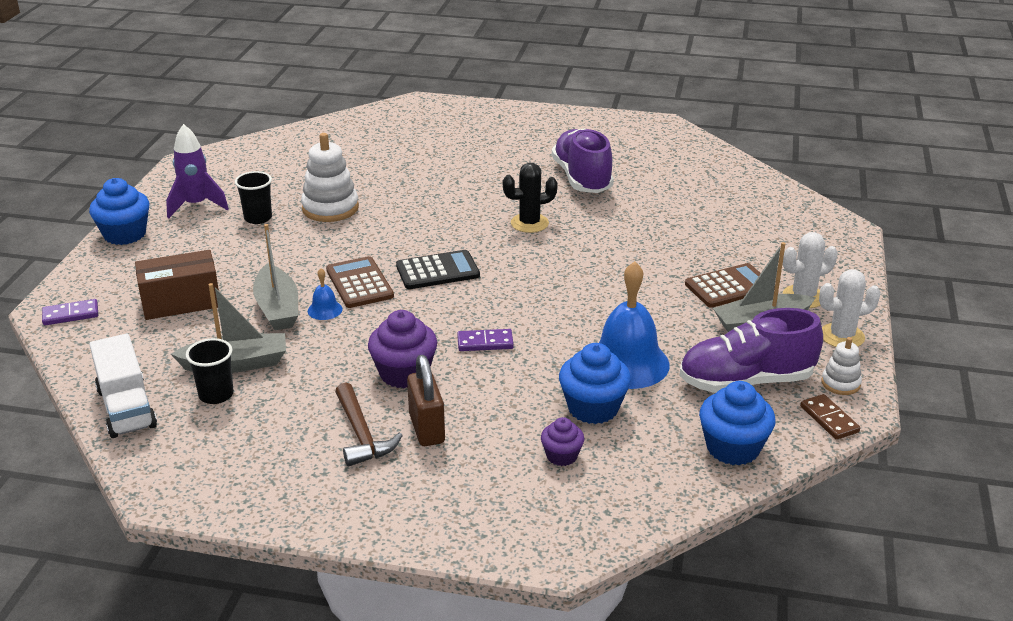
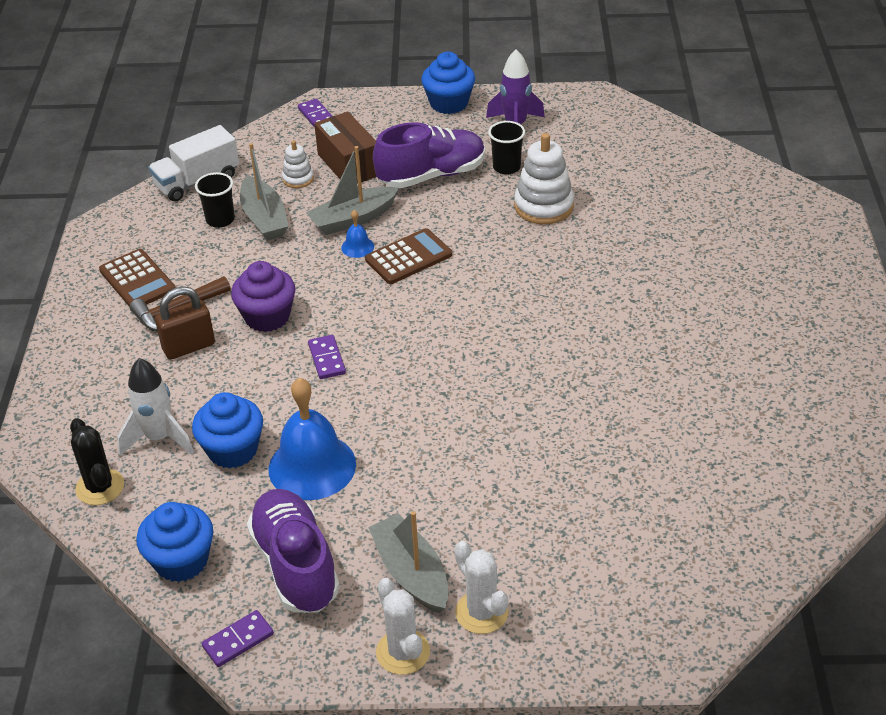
camera: 80 degrees right, 10 degrees up
black calculator [396,250,480,289] -> none
black cactus [503,163,558,233] -> black cactus moved to [70,418,124,505]
purple cupcake [541,417,584,466] -> white rocket [117,358,194,456]
purple shoe [552,128,614,193] -> purple shoe moved to [373,122,485,188]
brown calculator [685,263,775,308] -> brown calculator moved to [99,249,175,307]
brown domino [800,394,860,440] -> purple domino [202,610,274,667]
white stacking toy [821,337,862,395] -> white stacking toy moved to [282,140,314,188]

